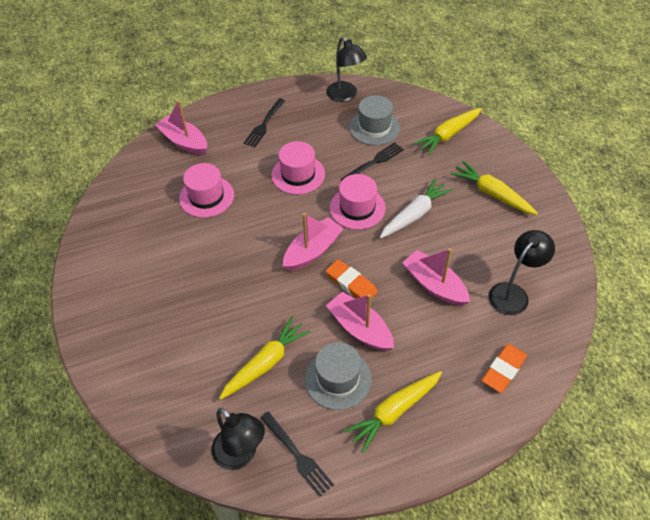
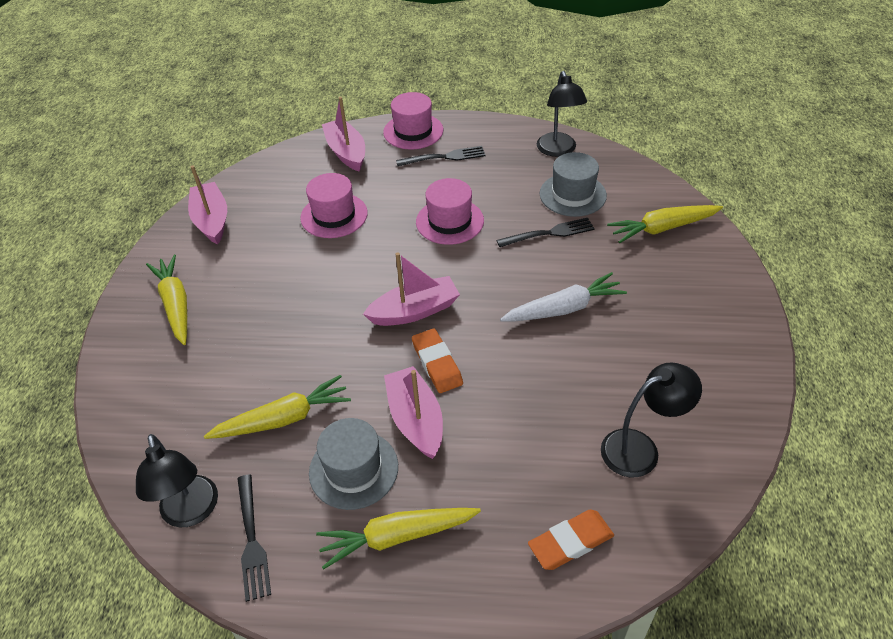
camera: 25 degrees right, 5 degrees down
black fork [244,98,285,147] -> black fork turned 150 degrees counterclockwise [396,146,486,166]
pink hat [330,174,386,230] -> pink hat moved to [383,92,443,150]
pink boat [402,248,470,306] -> pink boat moved to [188,165,227,245]
yellow carrot [451,161,538,215] -> yellow carrot moved to [146,255,187,345]

